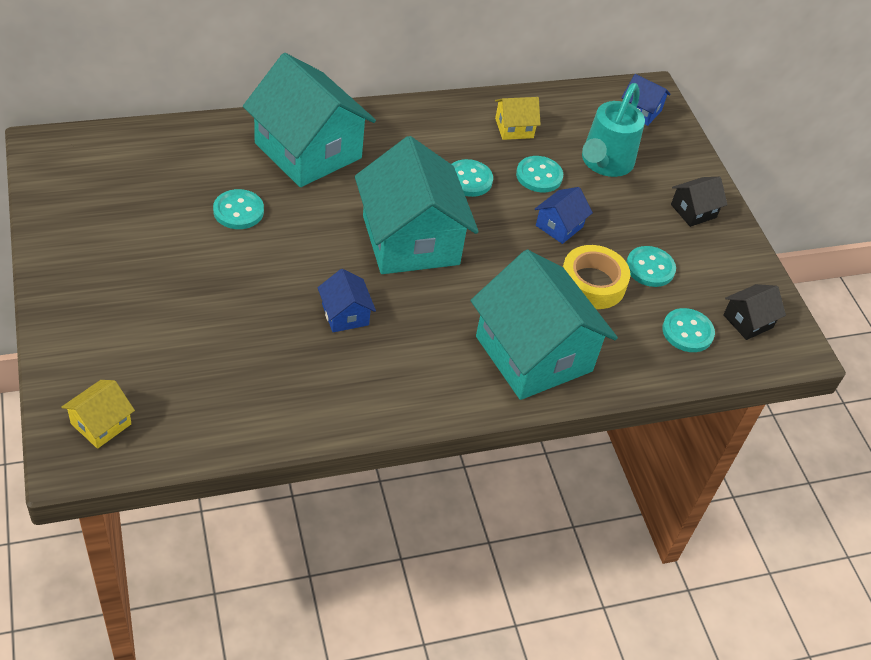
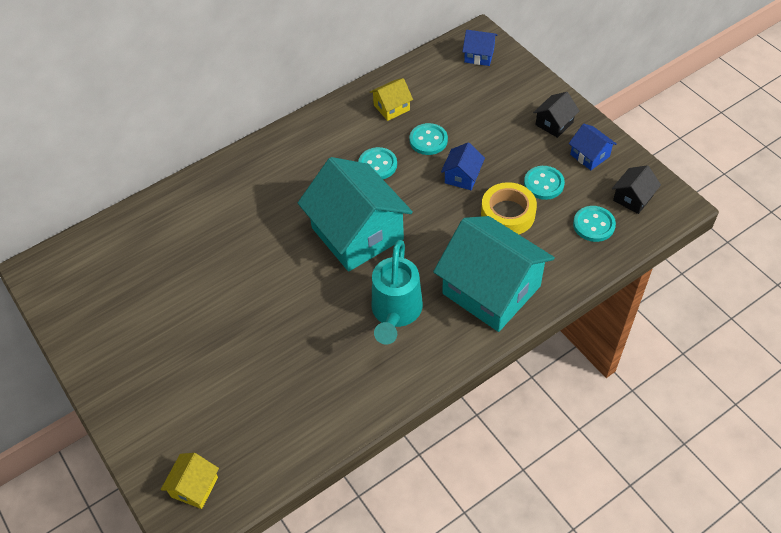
camera: 10 degrees left, 5 degrees up
turquoise button [213,189,264,229] -> none
turquoise house [243,53,376,187] -> none
blue house [318,269,376,332] -> blue house moved to [569,124,617,170]
turquoise watering can [582,83,645,177] -> turquoise watering can moved to [372,240,423,345]

